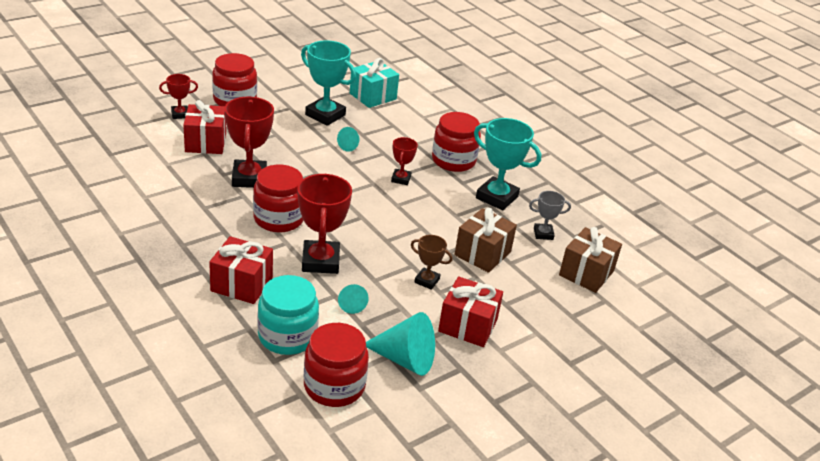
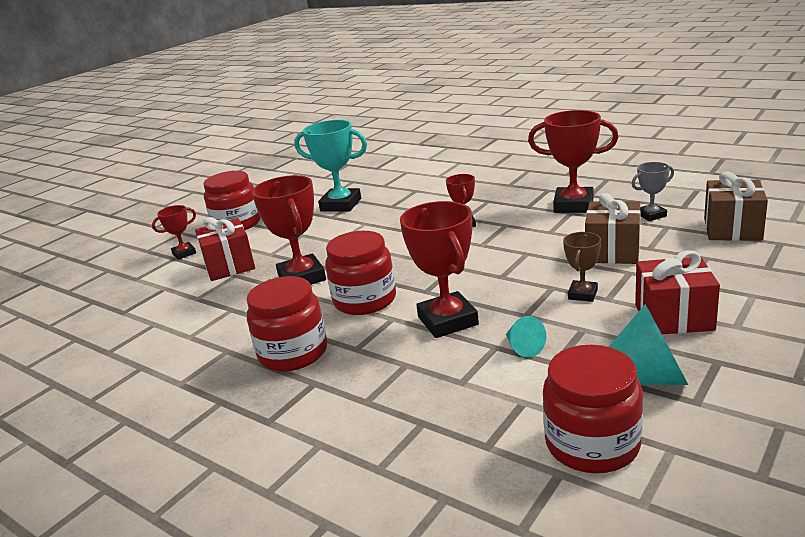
camera: 10 degrees left, 10 degrees down
red gift [209,236,273,304] -> none
turquoise jar [257,275,319,355] -> none
turquoise cone [337,127,360,152] -> none
turquoise gift [350,58,399,108] -> none
brown trophy [411,235,452,290] -> brown trophy turned 75 degrees counterclockwise [563,232,601,302]
red jar [432,112,481,172] -> red jar moved to [246,276,327,372]
turquoise trophy [474,118,541,210] -> red trophy [528,110,619,213]

